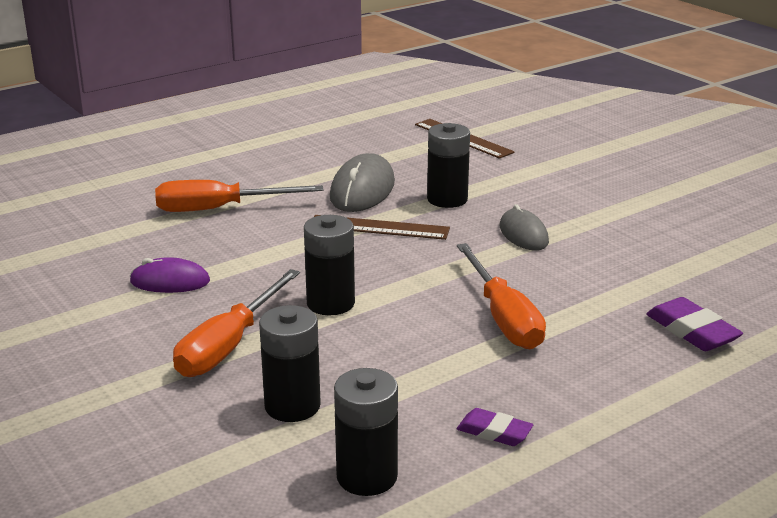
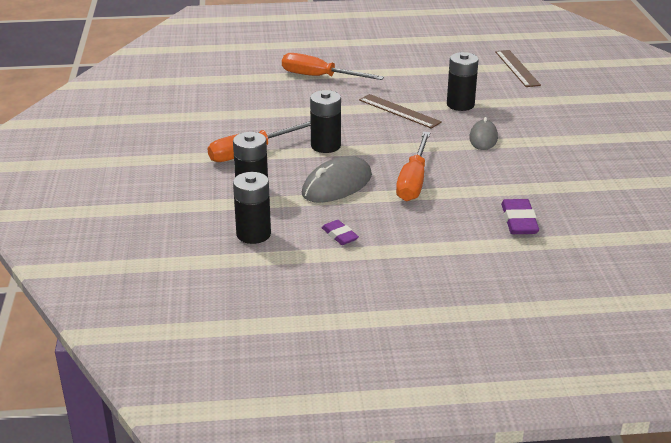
camera: 30 degrees right, 5 degrees up
purple mouse [130,257,210,293] -> none
grey mouse [330,153,395,212] -> grey mouse moved to [302,156,372,203]

